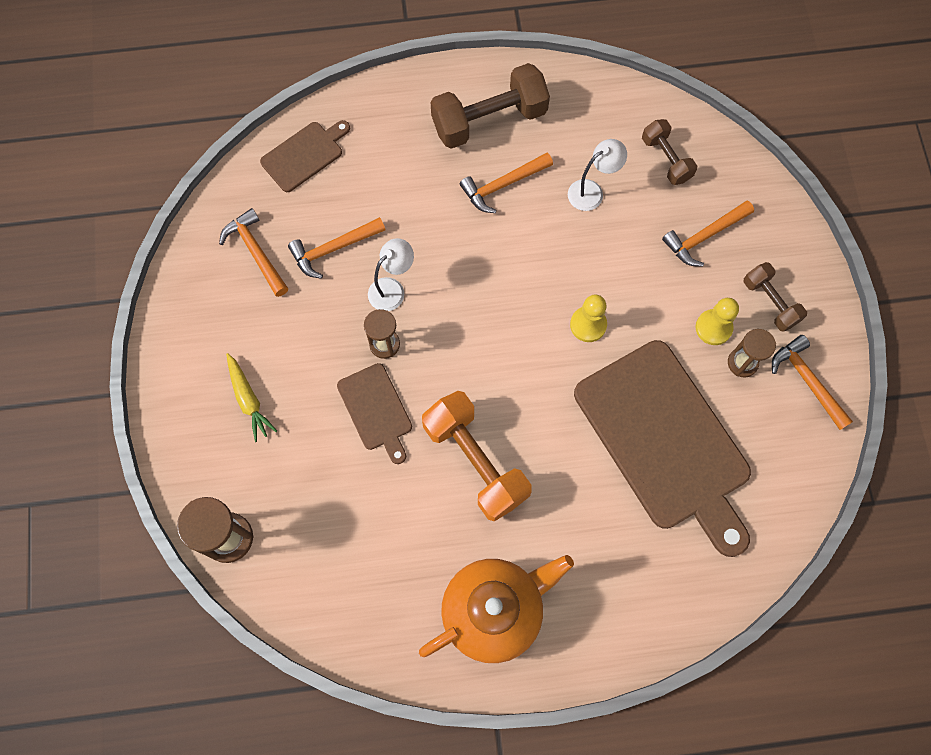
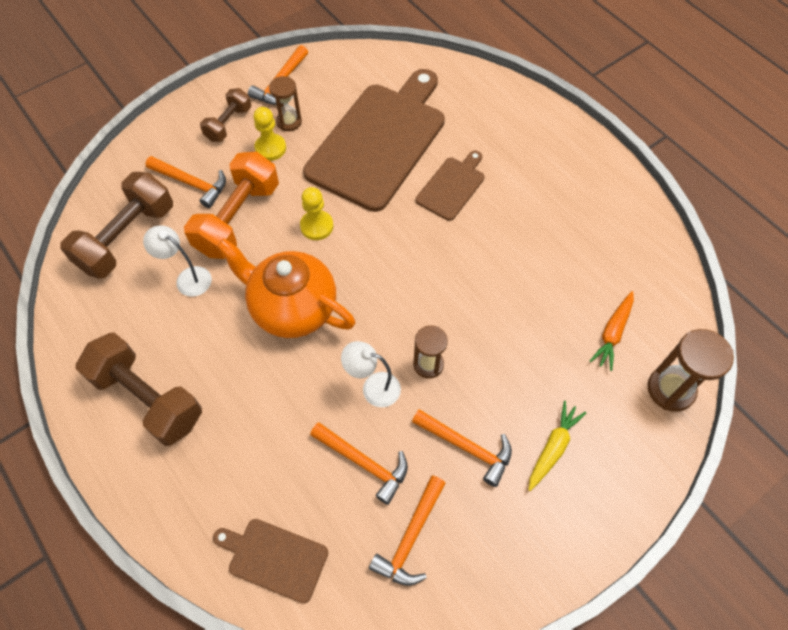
camera: 120 degrees left, 10 degrees down
brown cutting board [337,363,412,464] -> brown cutting board moved to [416,151,485,221]
orange teapot [419,555,574,663] -> orange teapot moved to [216,238,355,338]
orange dumbbell [422,391,532,521] -> orange dumbbell moved to [184,152,279,259]
orange hammer [460,153,553,213] -> orange hammer moved to [412,409,512,487]
brown dumbbell [642,119,697,185] -> brown dumbbell [60,172,173,279], size x1.76
none -> orange carrot [590,291,634,371]

